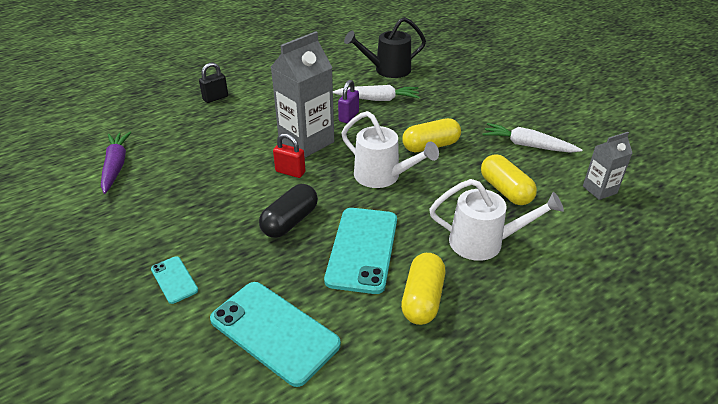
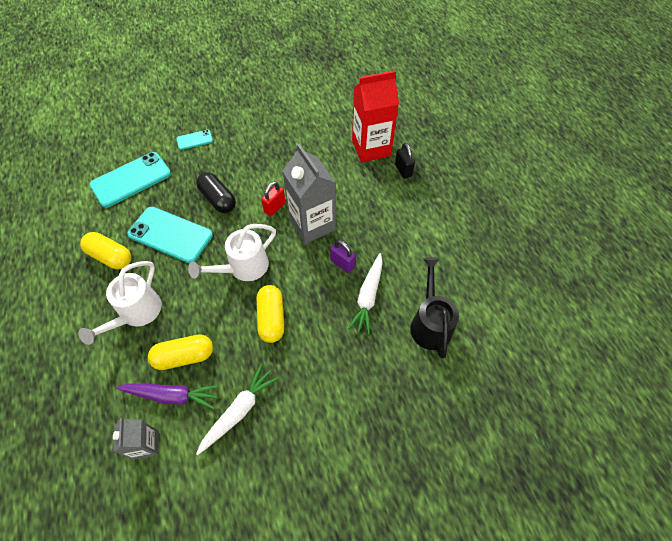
camera: 105 degrees right, 20 degrees up
purple carrot [101,132,131,194] -> purple carrot moved to [116,383,219,409]
none -> red carton [352,70,399,162]

